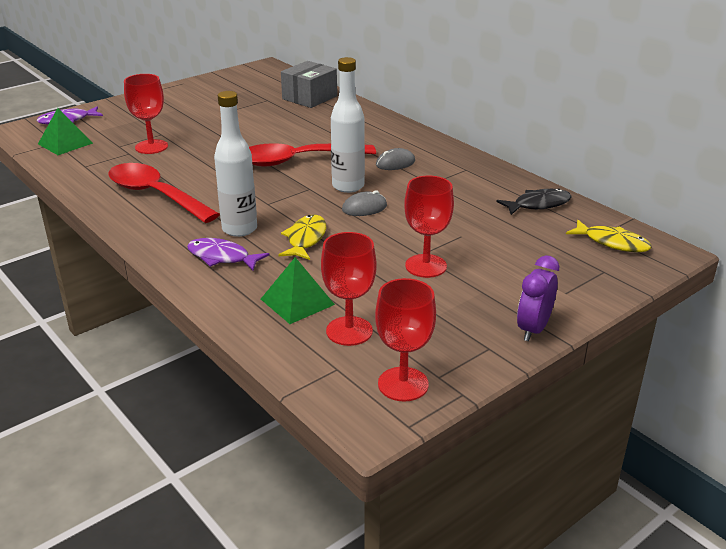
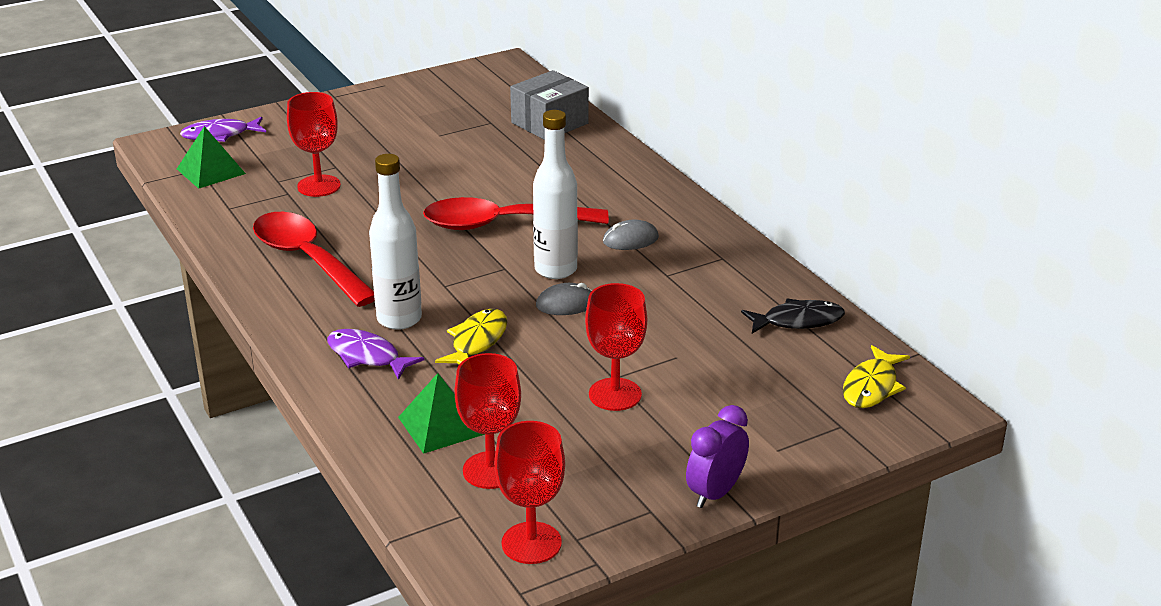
camera: 10 degrees right, 0 degrees up
yellow fish [566,220,652,252] -> yellow fish turned 75 degrees clockwise [843,345,910,408]

